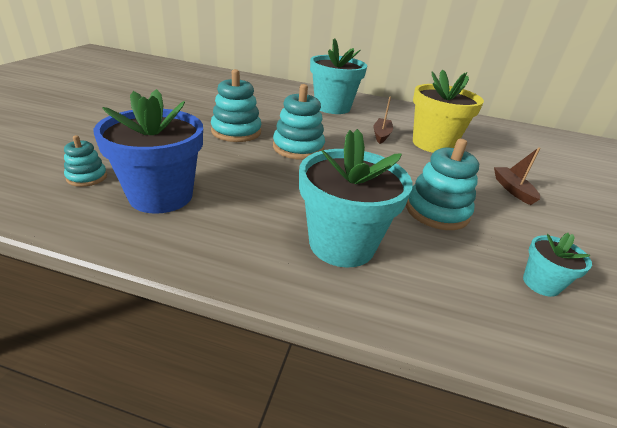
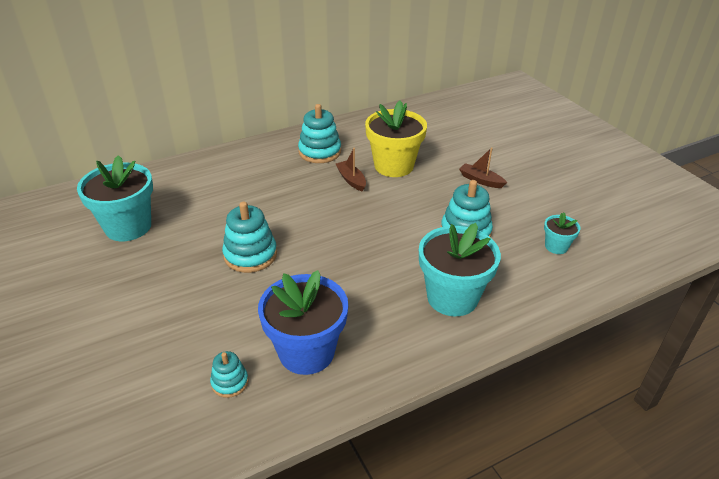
camera: 40 degrees left, 5 degrees up
turquoise stacking toy [273,84,325,160] -> turquoise stacking toy moved to [298,104,341,163]
turquoise flower pot [310,38,367,114] -> turquoise flower pot moved to [77,155,153,241]

